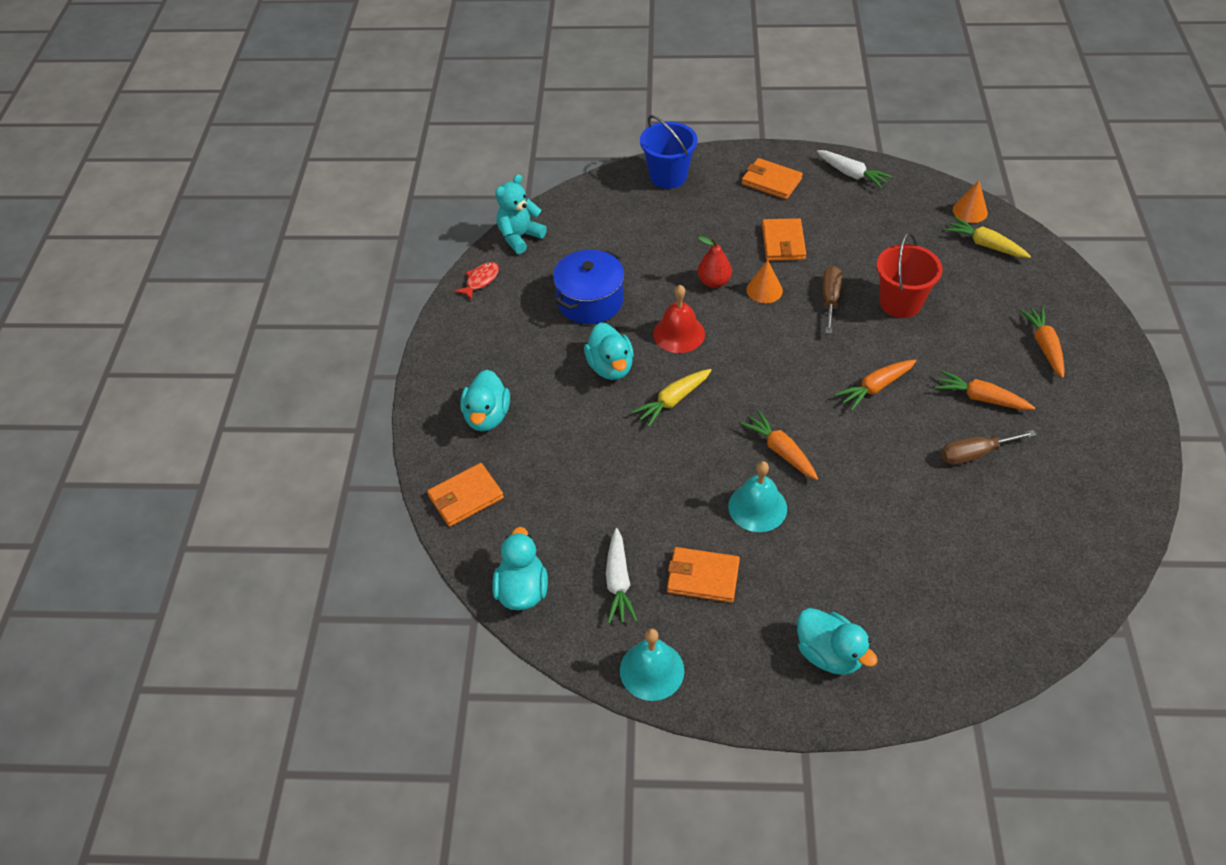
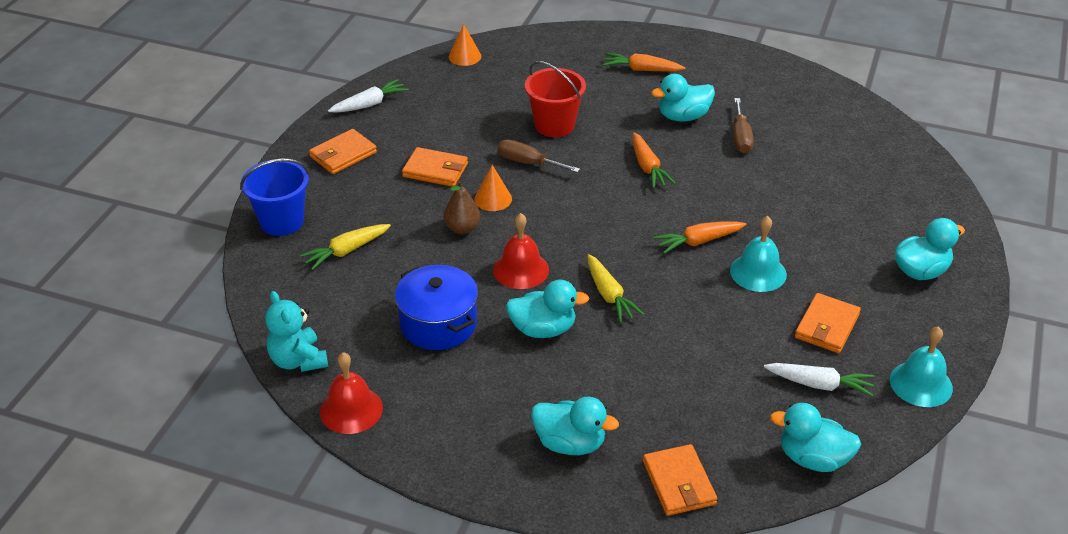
camera: 75 degrees left, 10 degrees down
red fish [454,262,499,301] -> red bell [320,352,383,434]
red pear [697,236,732,288] -> brown pear [443,180,480,234]
orange carrot [935,370,1035,410] -> turquoise duck [651,74,715,122]
yellow carrot [945,217,1031,258] -> yellow carrot moved to [299,224,391,270]

